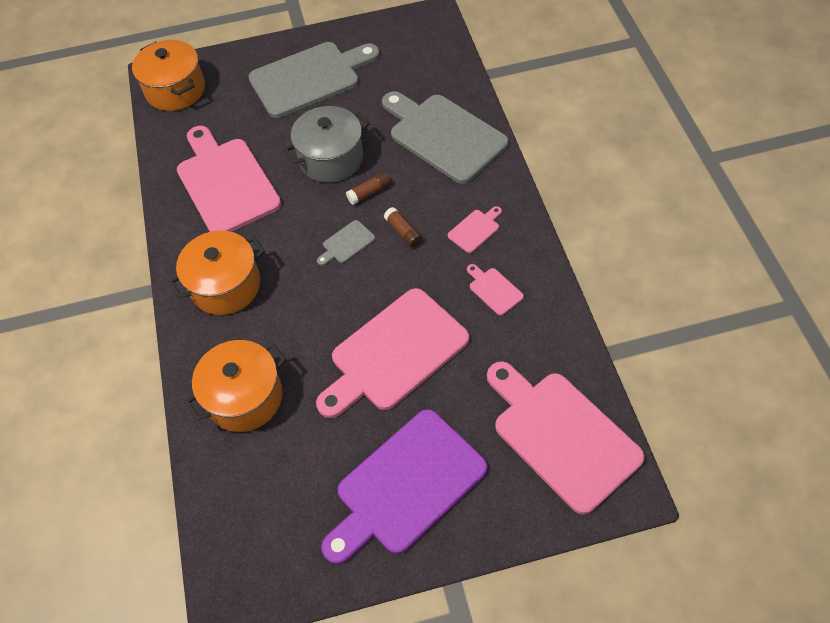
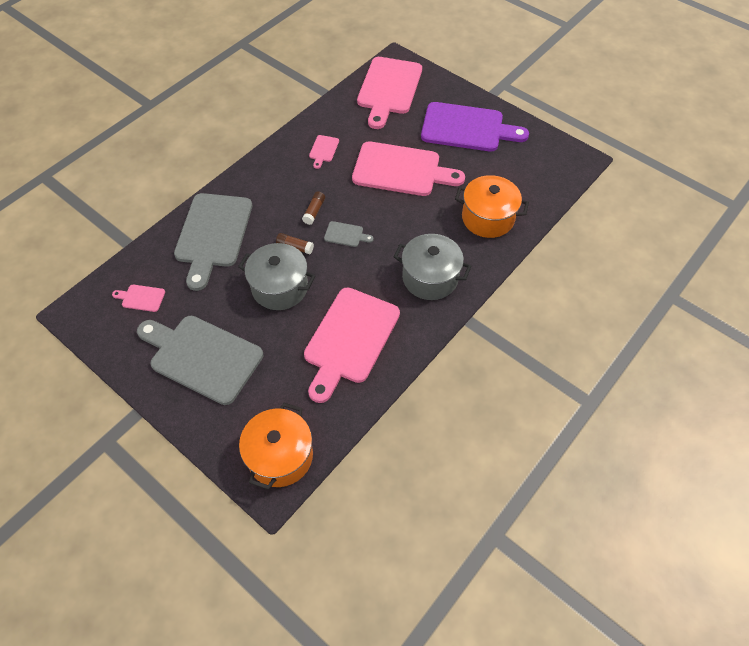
camera: 130 degrees left, 0 degrees up
orange pot [168,230,265,315] -> grey pot [394,234,471,300]
pink cutting board [448,206,502,253] -> pink cutting board moved to [112,285,165,312]

